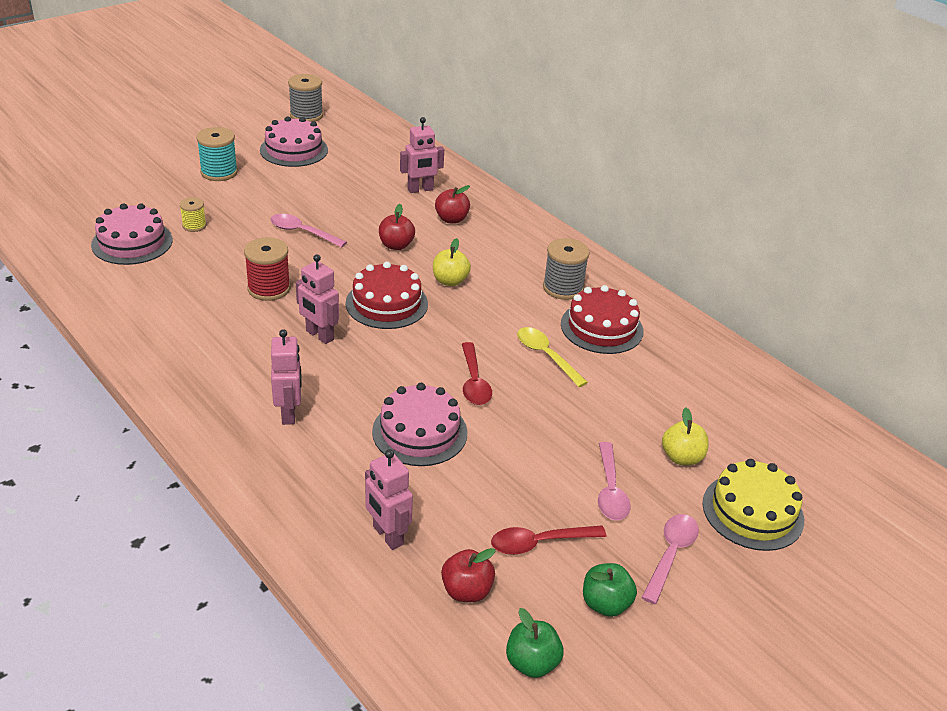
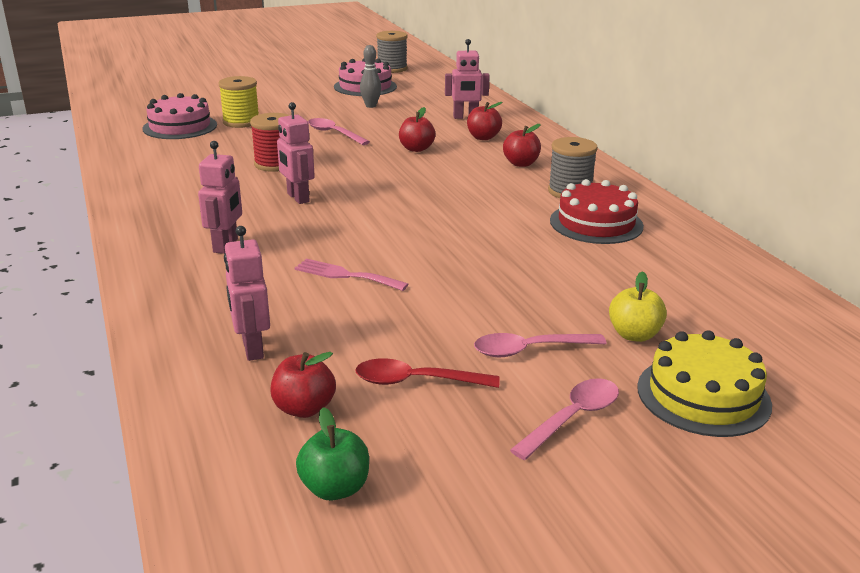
camera: 20 degrees right, 10 degrees down
yellow spool [180,197,206,232] -> yellow spool [218,76,259,128], size x1.69
turquoise spool [196,127,238,181] -> none
red cake [345,262,428,329] -> none
pink cake [372,383,467,466] -> pink fork [295,259,408,291]
yellow apple [433,238,471,286] -> none
red spoon [462,342,492,405] -> none
yellow spoon [517,327,588,387] -> none
green apple [583,563,637,617] -> none
pink spoon [598,442,631,521] -> pink spoon turned 60 degrees clockwise [474,333,606,357]
none -> grey bowling pin [360,45,381,108]
none -> red apple [503,124,541,167]

